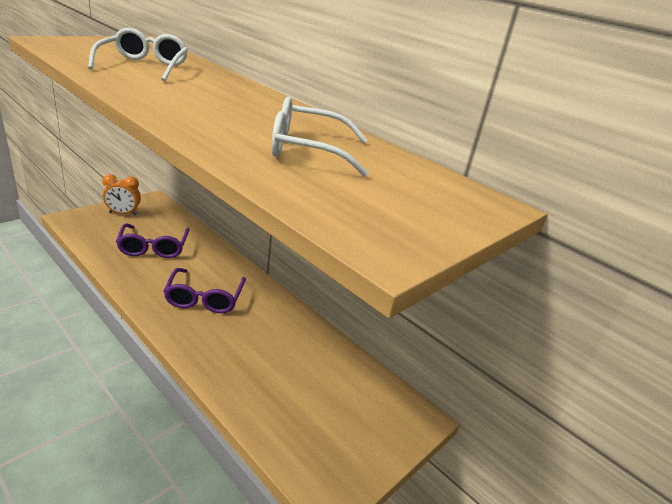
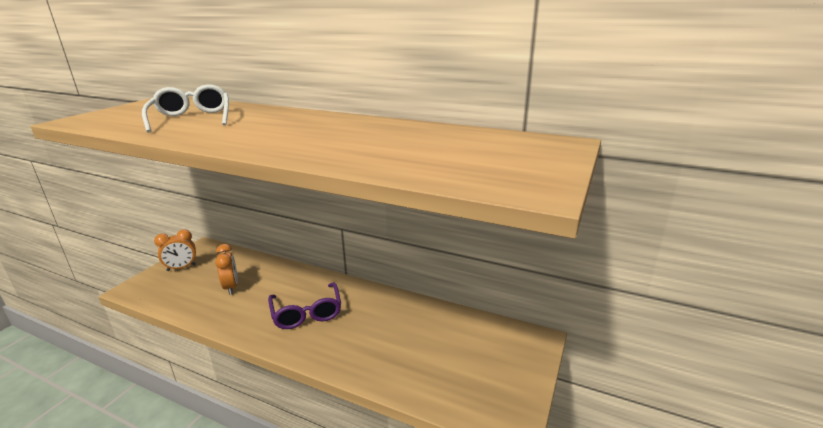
camera: 15 degrees left, 5 degrees down
purple glasses [116,223,190,258] -> orange clock [215,244,238,295]
white glasses [271,97,369,177] -> none

